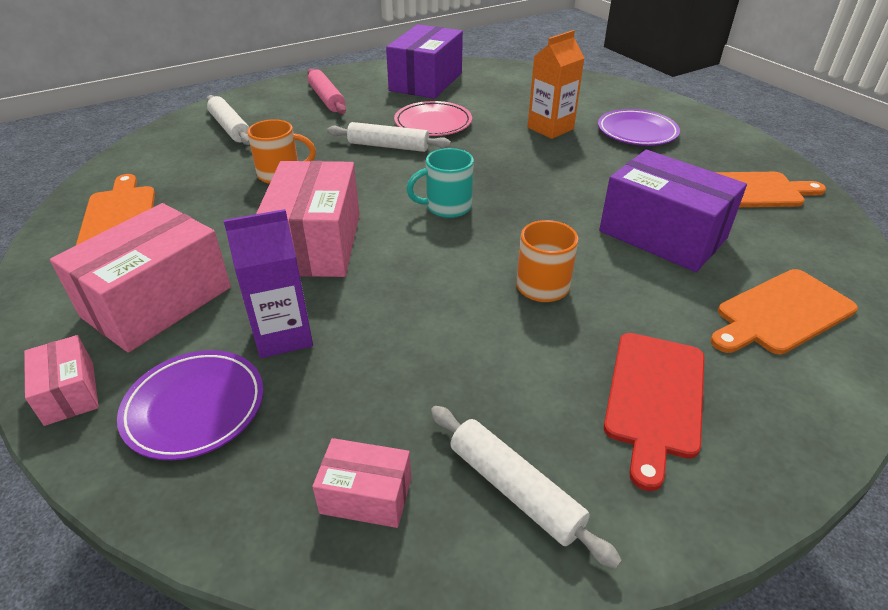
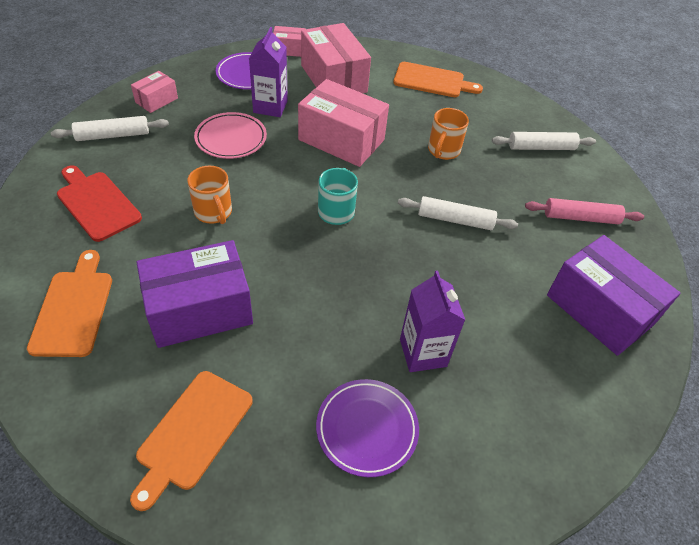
camera: 115 degrees right, 10 degrees up
white rolling pin [327,122,451,152] -> white rolling pin turned 60 degrees clockwise [398,196,518,230]
pink plate [394,101,472,136] -> pink plate moved to [194,112,267,159]
orange carton [528,30,584,139] -> purple carton [400,271,465,372]

